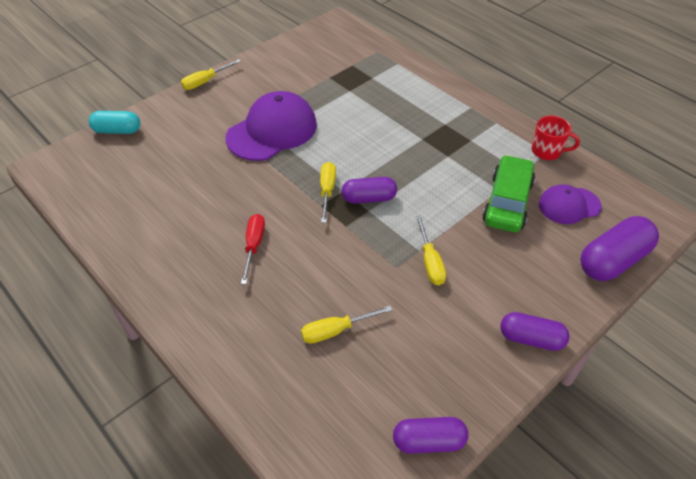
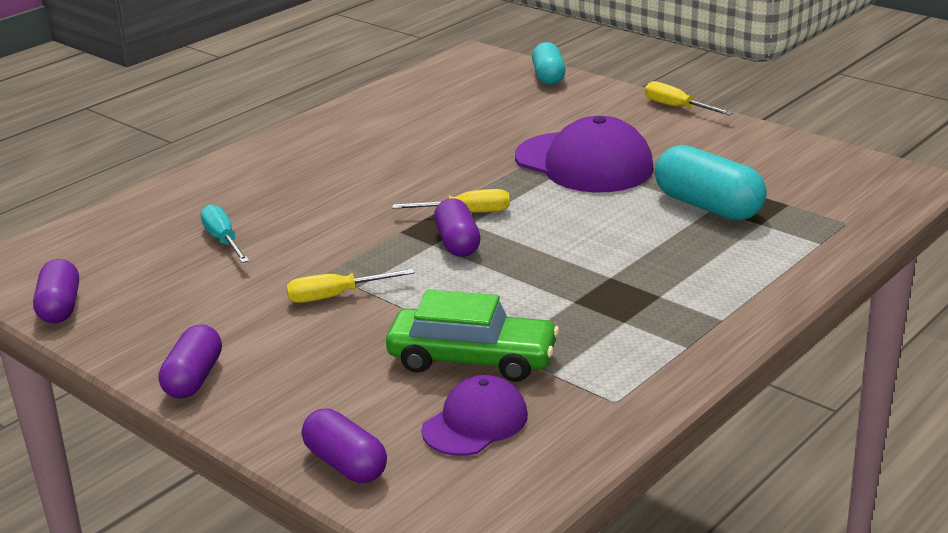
camera: 85 degrees right, 20 degrees down
red screwdriver [241,214,265,284] -> none
yellow screwdriver [301,306,393,344] -> turquoise screwdriver [200,204,249,263]
red mug [532,116,580,160] -> none
purple cap [539,184,602,224] -> purple cap turned 60 degrees clockwise [421,375,528,456]
purple capsule [580,216,659,281] -> purple capsule [302,409,387,483], size x0.66
none -> turquoise capsule [655,145,767,221]

